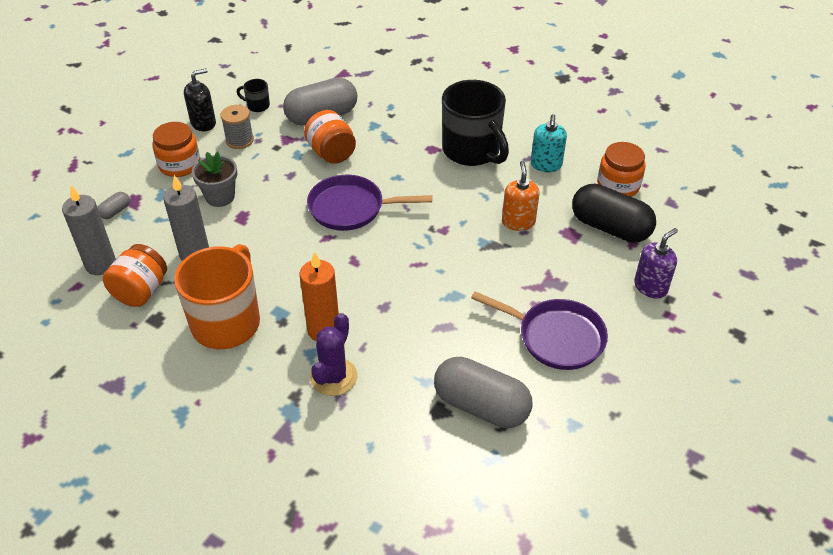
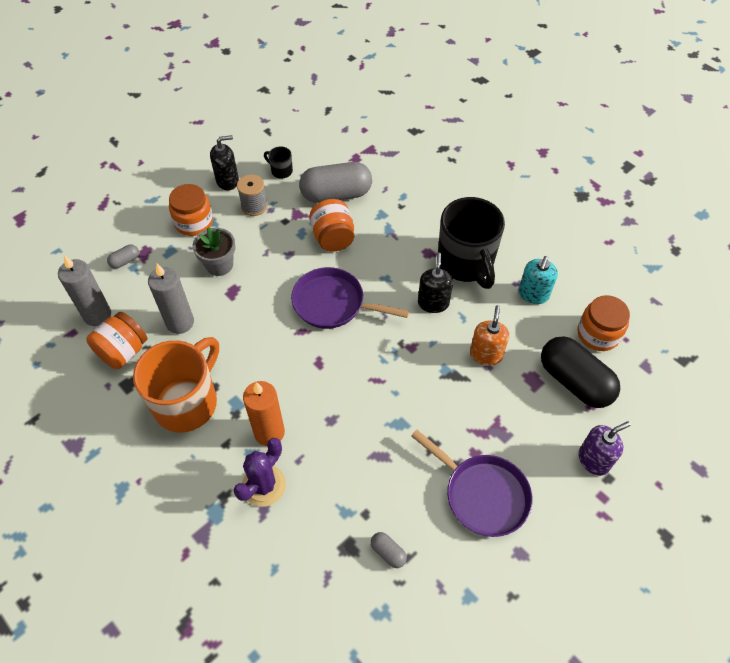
camera: 15 degrees right, 10 degrees up
grey capsule [434,357,533,428] -> grey capsule [371,532,407,568], size x0.43
none -> black soap dispenser [418,253,453,313]

